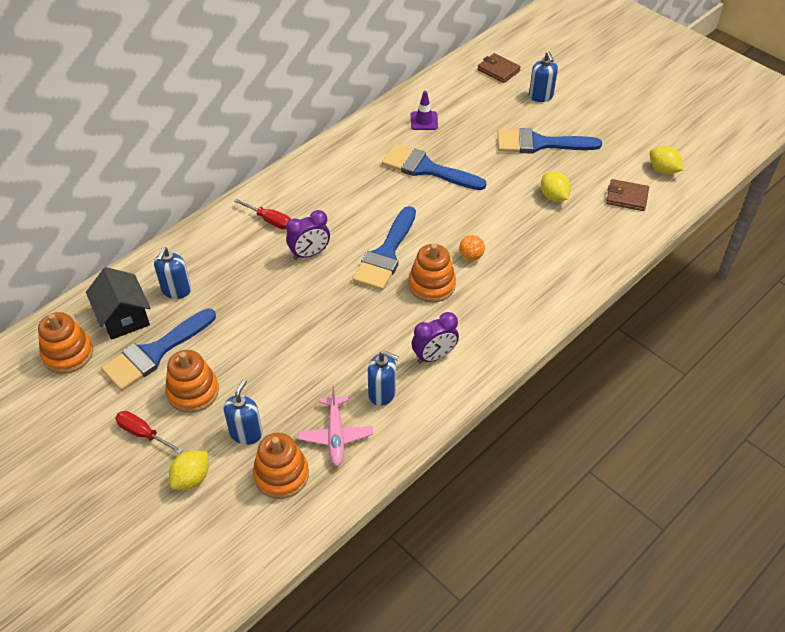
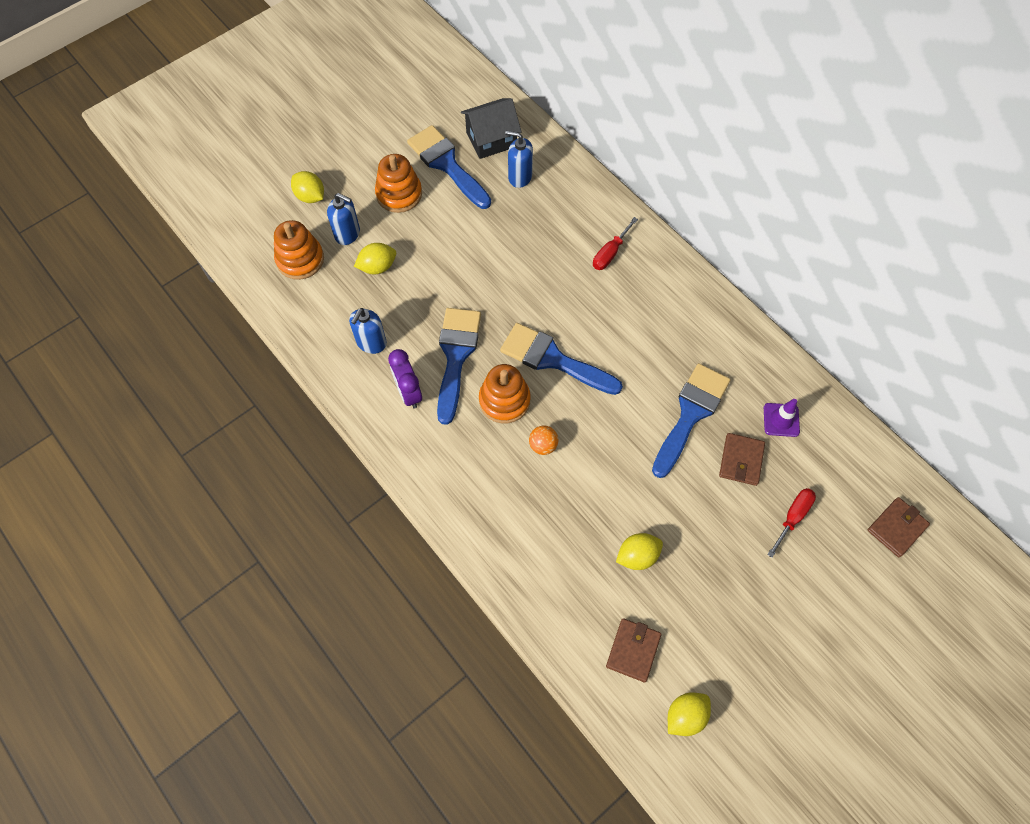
camera: 95 degrees right, 15 degrees up
orange stacking toy [38,312,93,374] -> none
red screwdriver [115,411,183,454] -> red screwdriver moved to [767,488,816,558]
purple clock [286,210,330,260] -> none
pink plane [298,386,373,466] -> none
blue brush [497,128,602,154] -> blue brush moved to [437,308,481,425]
blue soap dispenser [529,51,558,102] -> none
none -> yellow lemon [354,243,396,274]
none -> brown wallet [719,433,765,486]

